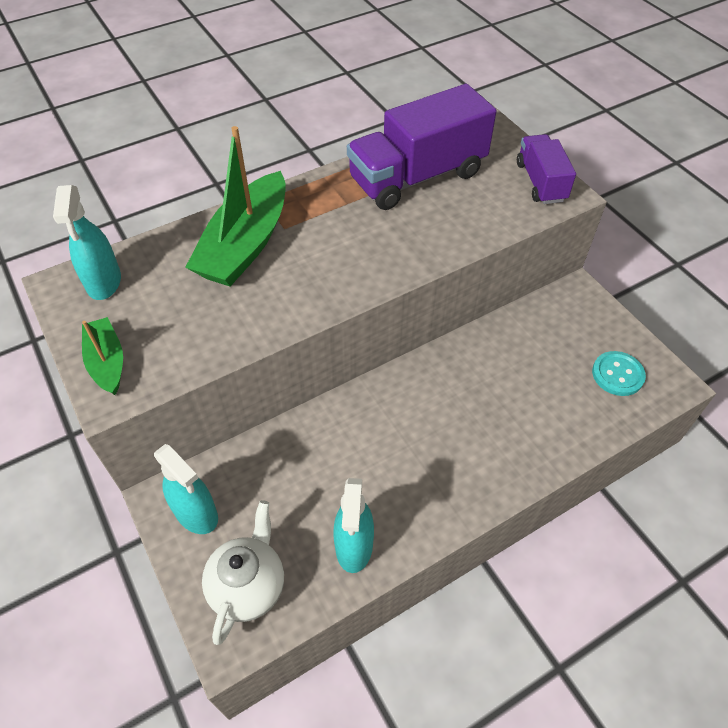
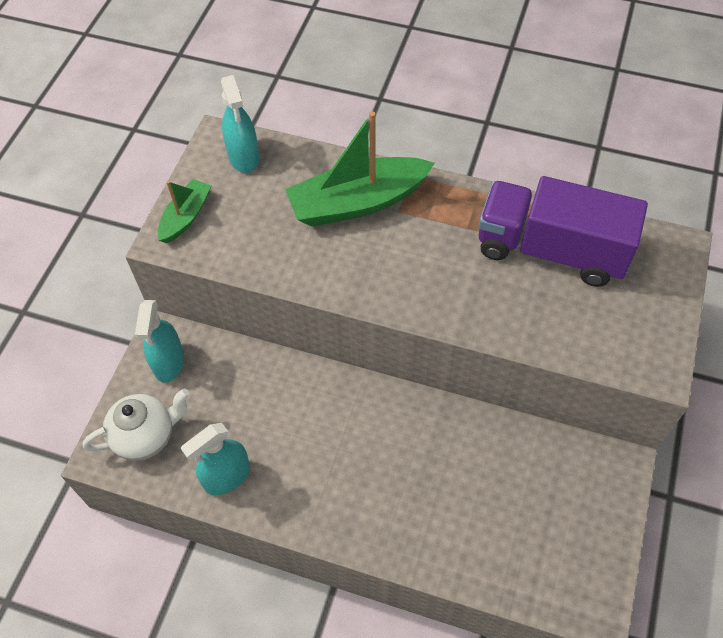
camera: 50 degrees right, 5 degrees up
turquoise spray bottle [53,185,121,300] -> turquoise spray bottle turned 60 degrees counterclockwise [221,75,259,173]
purple truck [517,134,576,204] -> none
turquoise button [592,351,646,396] -> none

